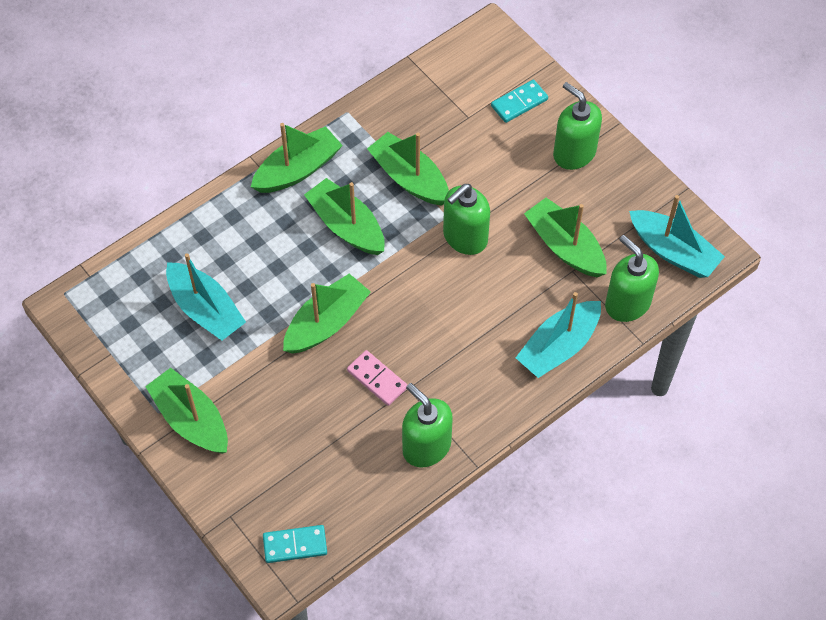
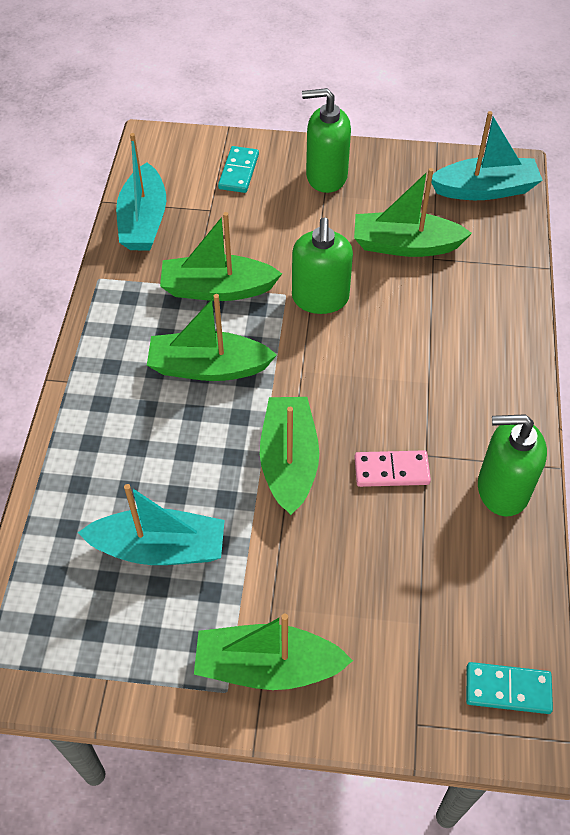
camera: 45 degrees left, 5 degrees down
green boat [251,123,343,193] -> none
turquoise domino [263,525,327,563] -> turquoise domino turned 60 degrees clockwise [466,662,553,714]
turquoise boat [516,292,601,378] -> turquoise boat moved to [116,133,166,250]
green soap dispenser [605,235,659,322] -> none

